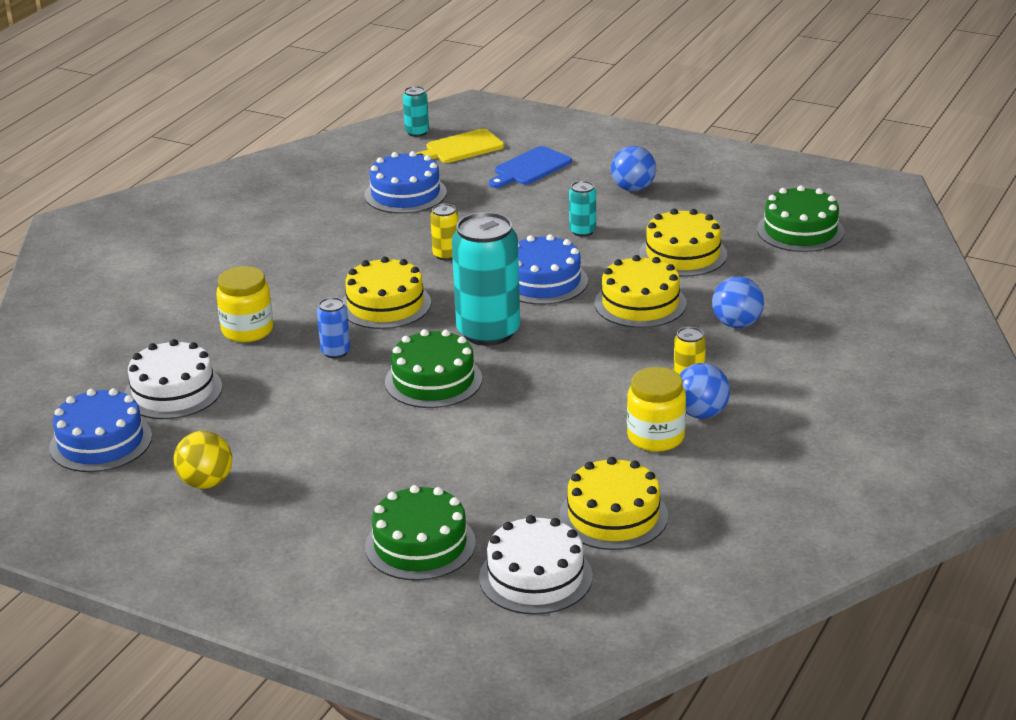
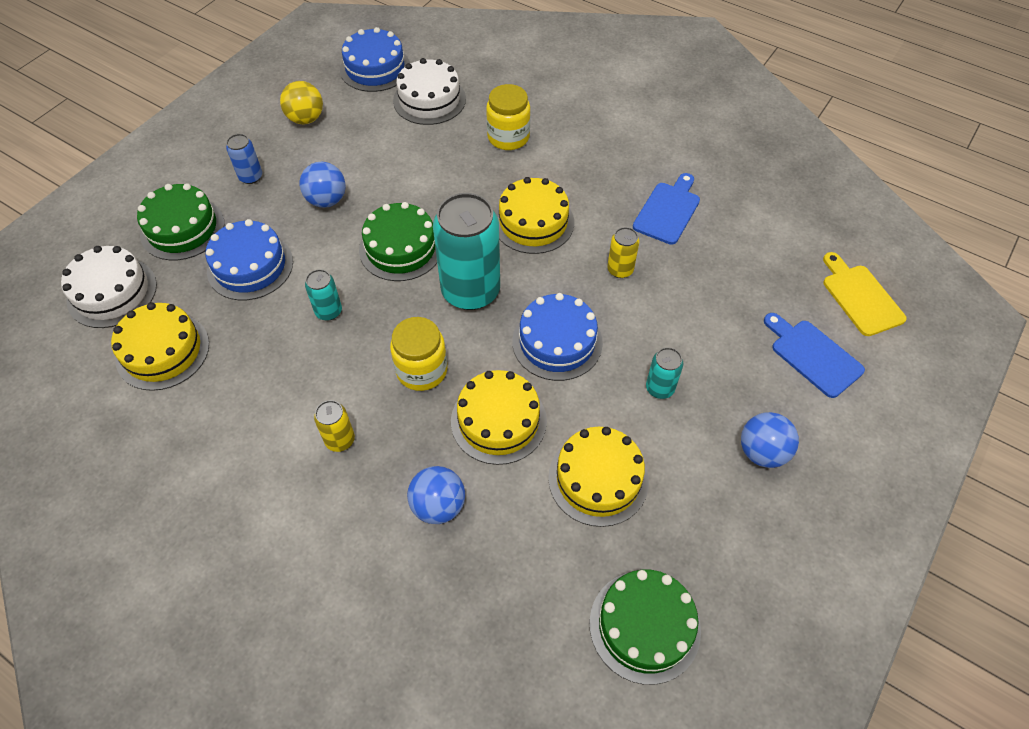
camera: 95 degrees right, 25 degrees up
blue can [317,297,350,358] -> blue can moved to [226,134,262,184]
blue cake [365,151,447,214] -> blue cake moved to [206,219,293,300]
turquoise can [403,86,429,137] -> turquoise can moved to [305,269,342,321]
yellow jar [627,367,686,452] -> yellow jar moved to [390,317,448,391]
blue ball [679,363,730,419] -> blue ball moved to [300,162,345,208]
none -> blue cutting board [633,173,700,245]

